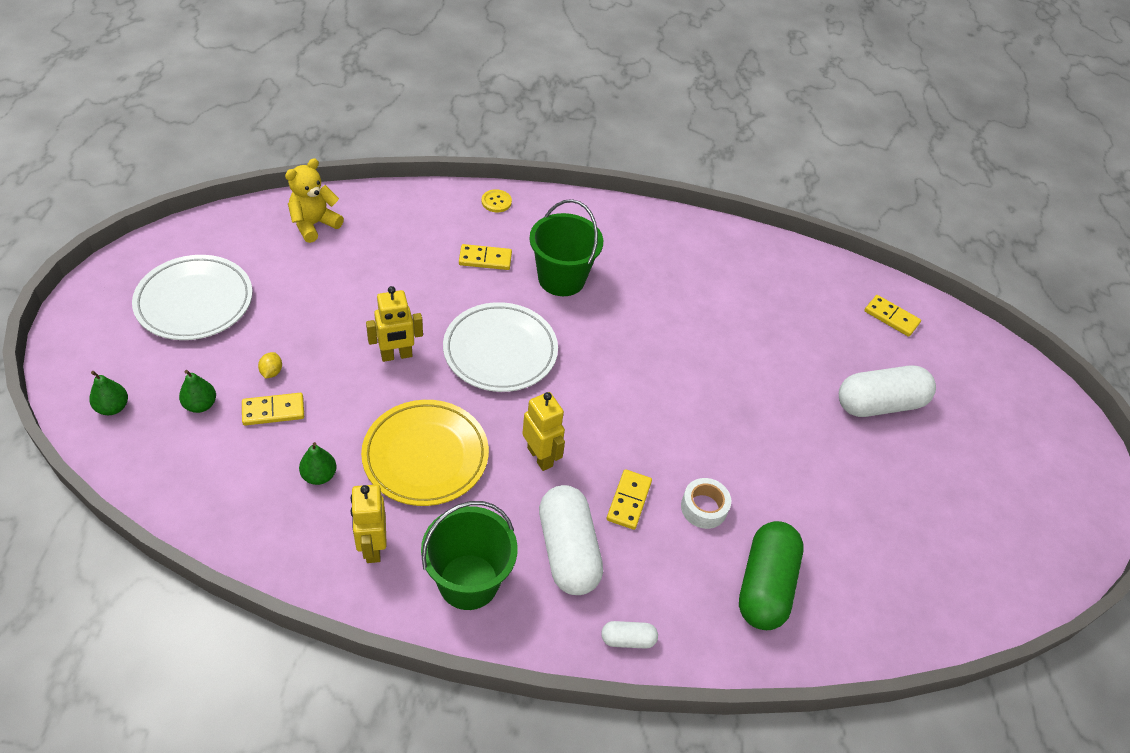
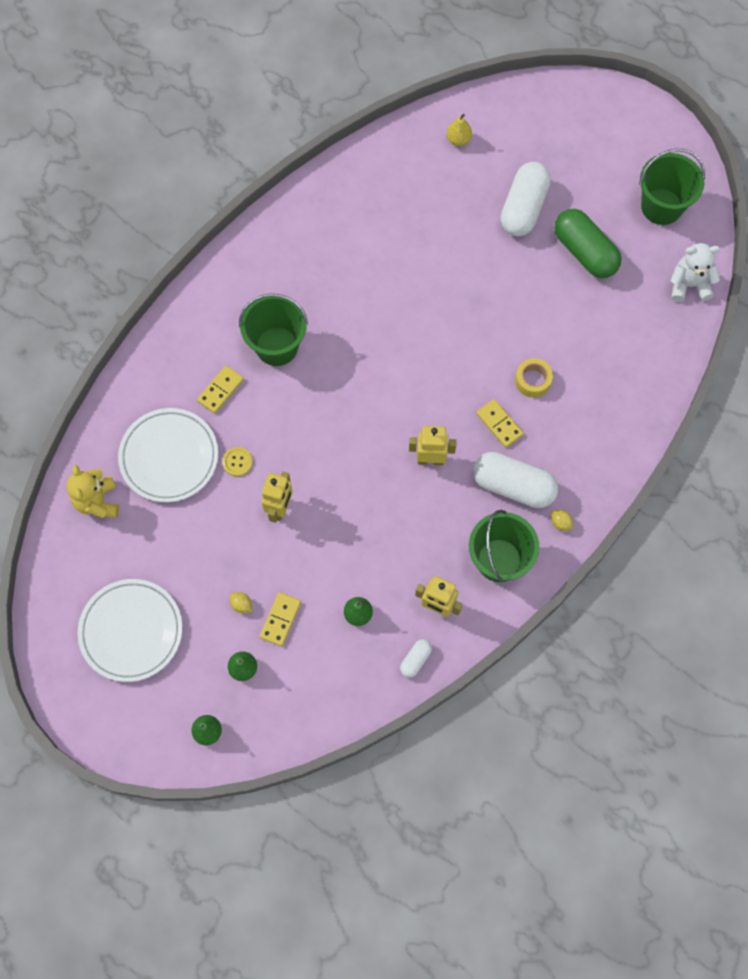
camera: 50 degrees left, 20 degrees up
yellow plate [361,400,489,506] -> none
white plate [443,302,558,392] -> white plate moved to [118,408,218,502]
yellow button [481,189,512,212] -> yellow button moved to [222,447,253,476]
white capsule [601,621,658,649] -> white capsule moved to [400,639,432,678]
white tape [681,478,731,529] -> yellow tape [515,358,553,398]
green capsule [739,521,804,630] -> green capsule moved to [554,209,622,278]
yellow domino [864,295,921,337] -> yellow pear [446,114,472,146]
none -> yellow lemon [551,510,573,531]
none -> green bucket [639,149,705,225]
none -> white teddy bear [670,243,720,302]

